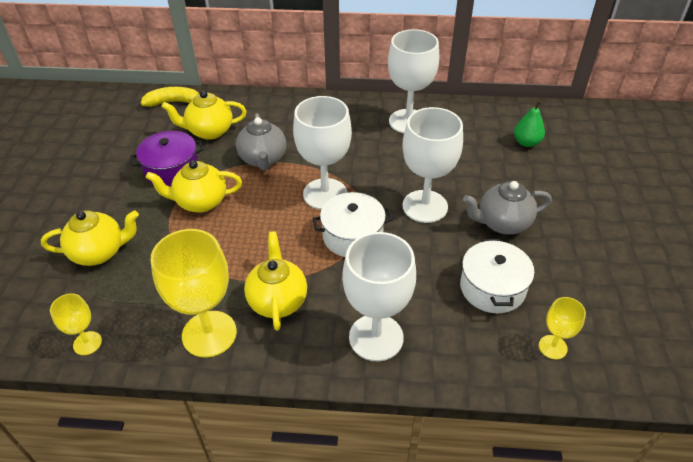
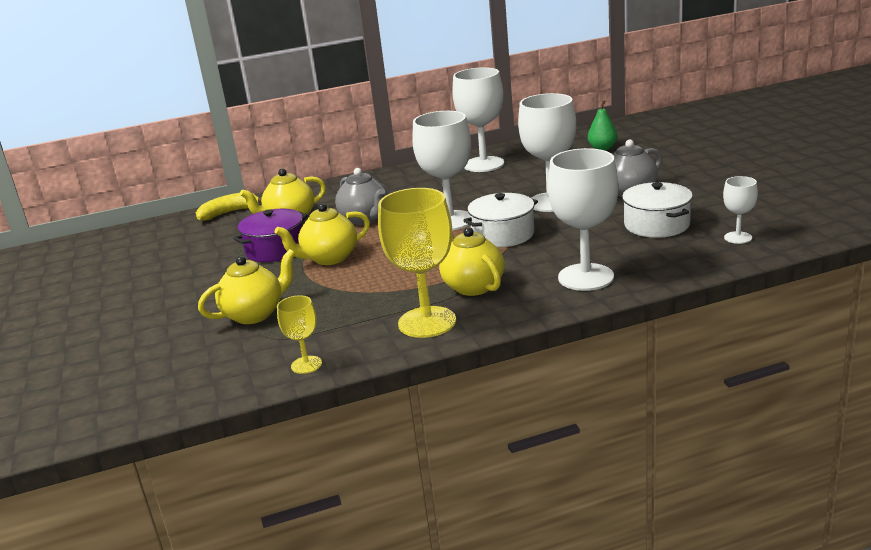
camera: 20 degrees left, 20 degrees down
yellow goblet [539,297,586,360] -> white goblet [723,176,758,244]

